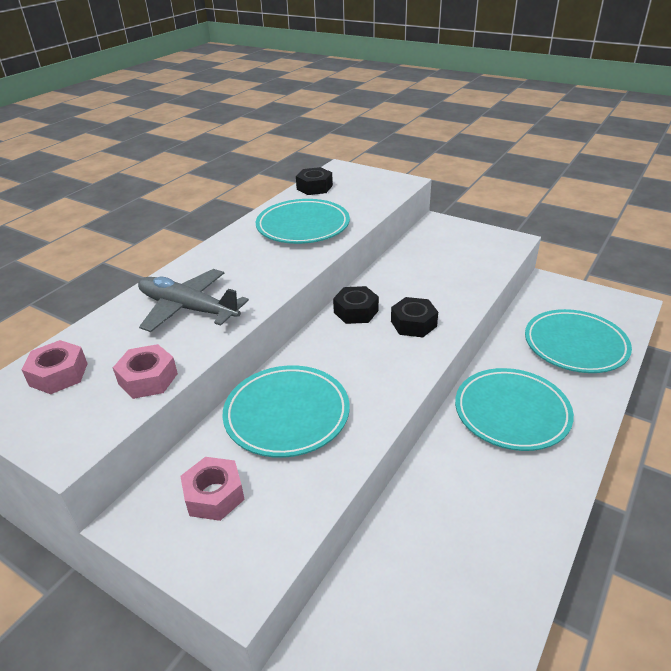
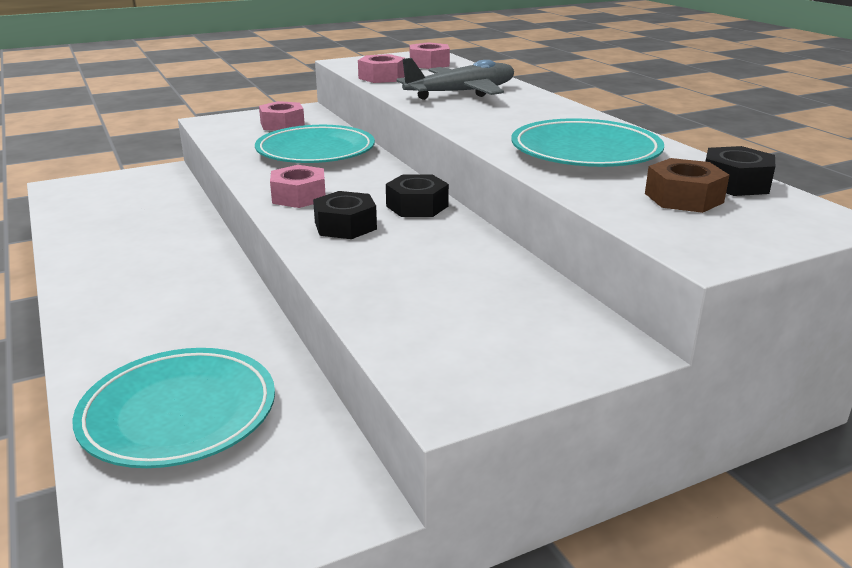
camera: 120 degrees right, 10 degrees down
turquoise plate [455,368,574,451] -> none
none -> pink nut [270,165,326,208]
none -> brown nut [645,158,729,213]

